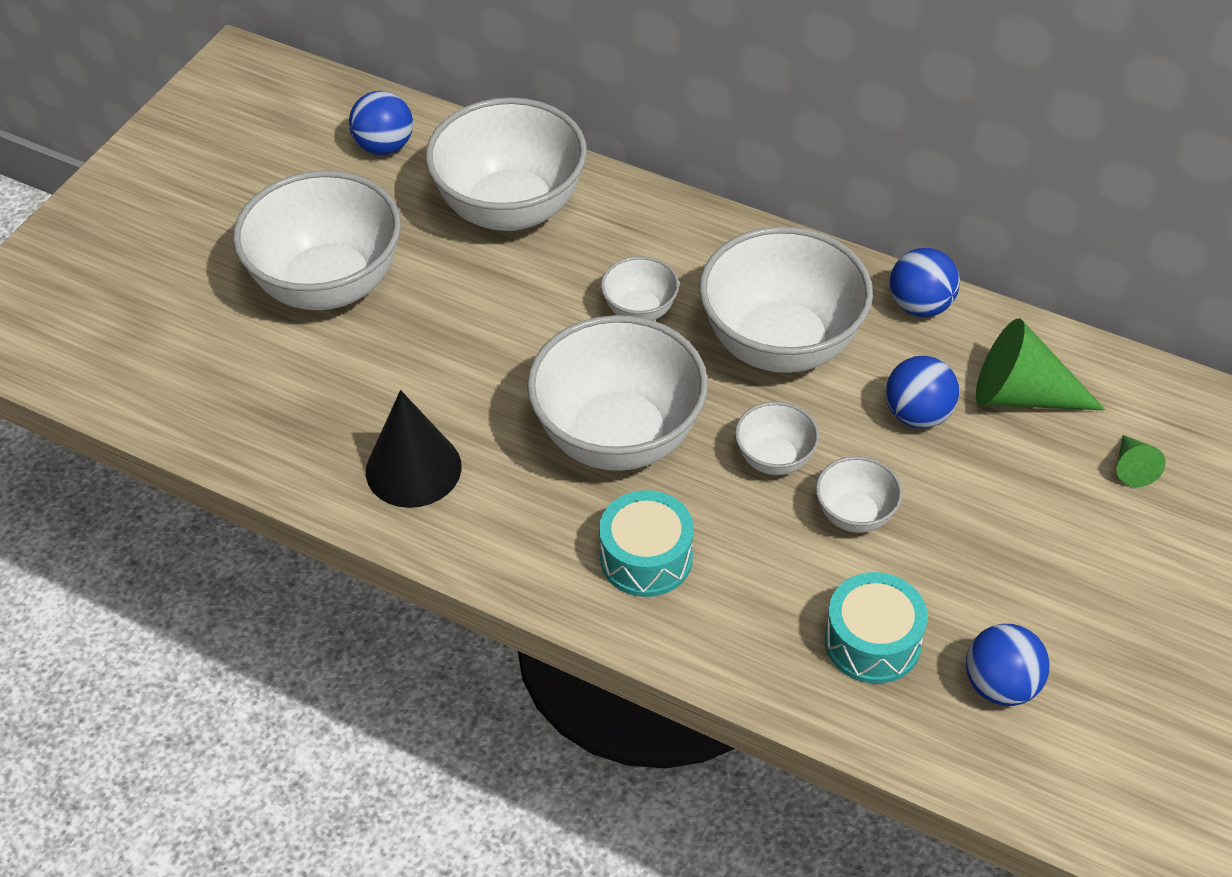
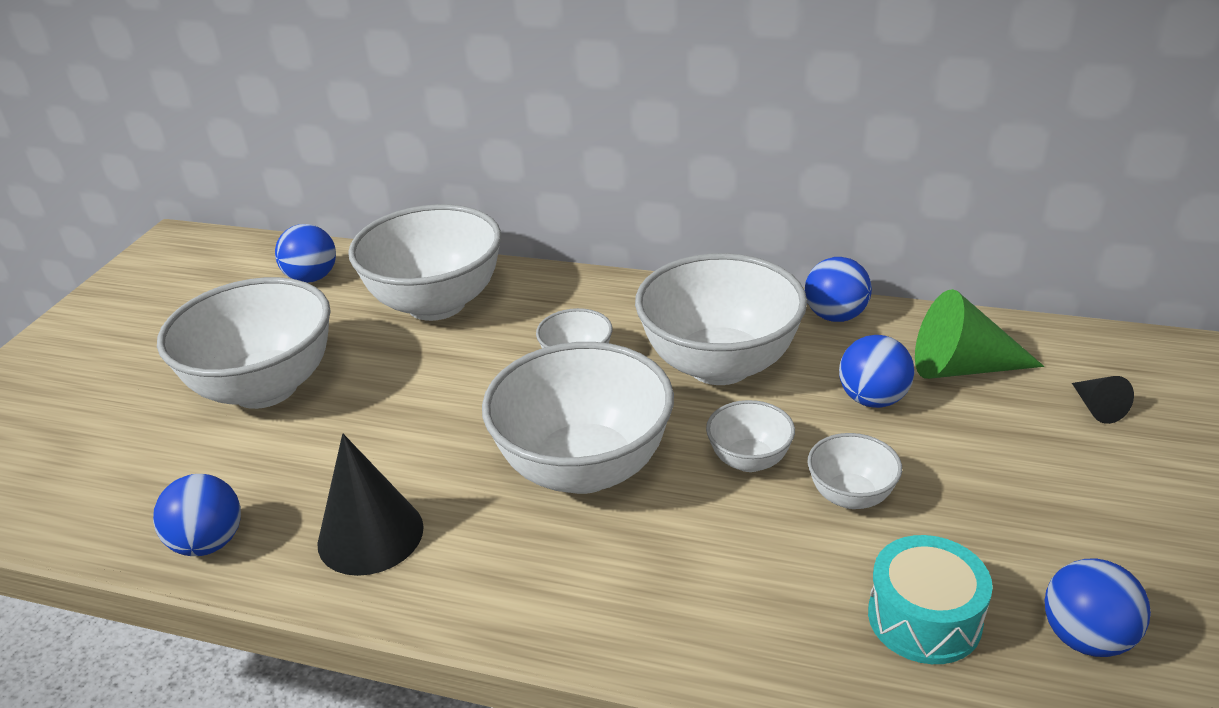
camera: 10 degrees left, 15 degrees down
turquoise drum [599,490,694,597] -> none
green cone [1116,435,1166,487] -> black cone [1072,376,1134,424]
none -> blue ball [153,474,241,556]

